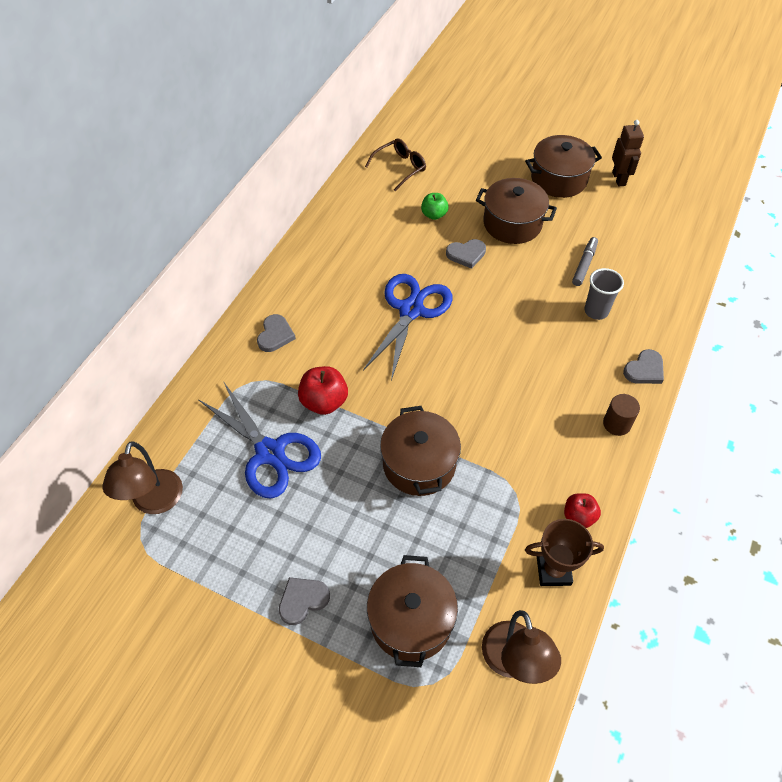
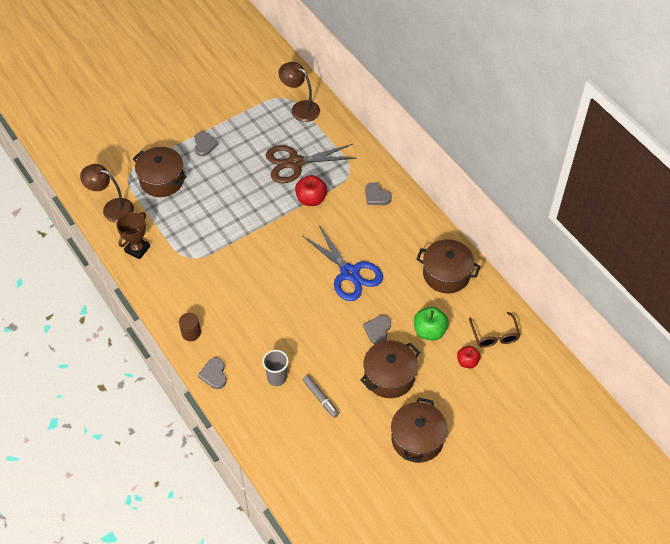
camera: 120 degrees right, 0 degrees up
blue scissors [198,381,321,499] -> brown scissors [266,144,357,183]
brown pot [380,406,461,496] -> brown pot moved to [416,239,481,293]
green apple [421,193,449,220] -> green apple [414,307,449,340], size x1.53
red apple [564,493,601,528] -> red apple moved to [457,346,480,368]
brown robot [612,120,644,186] -> none

